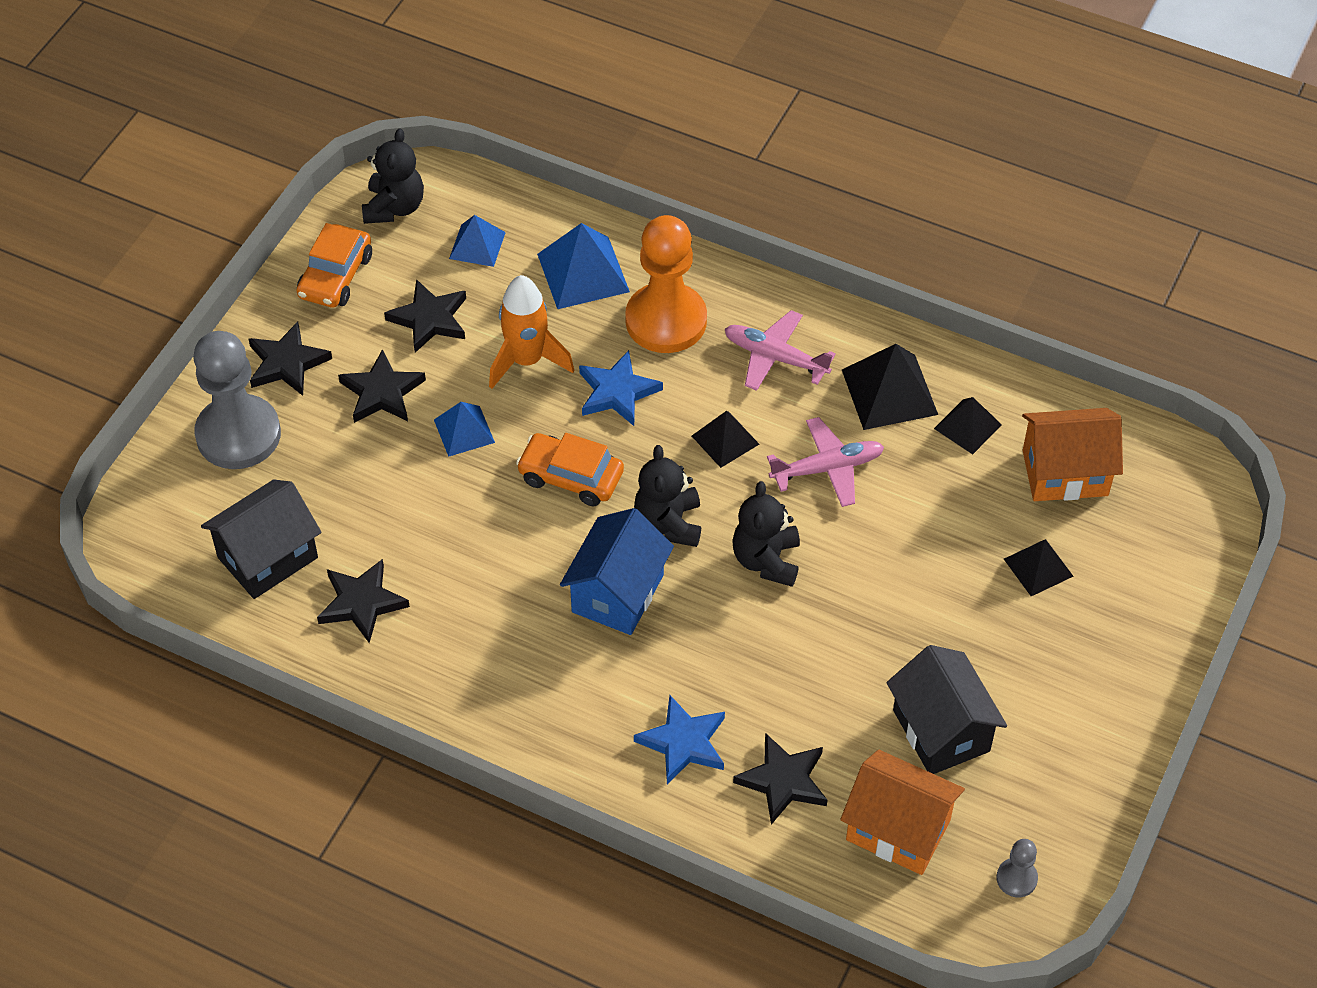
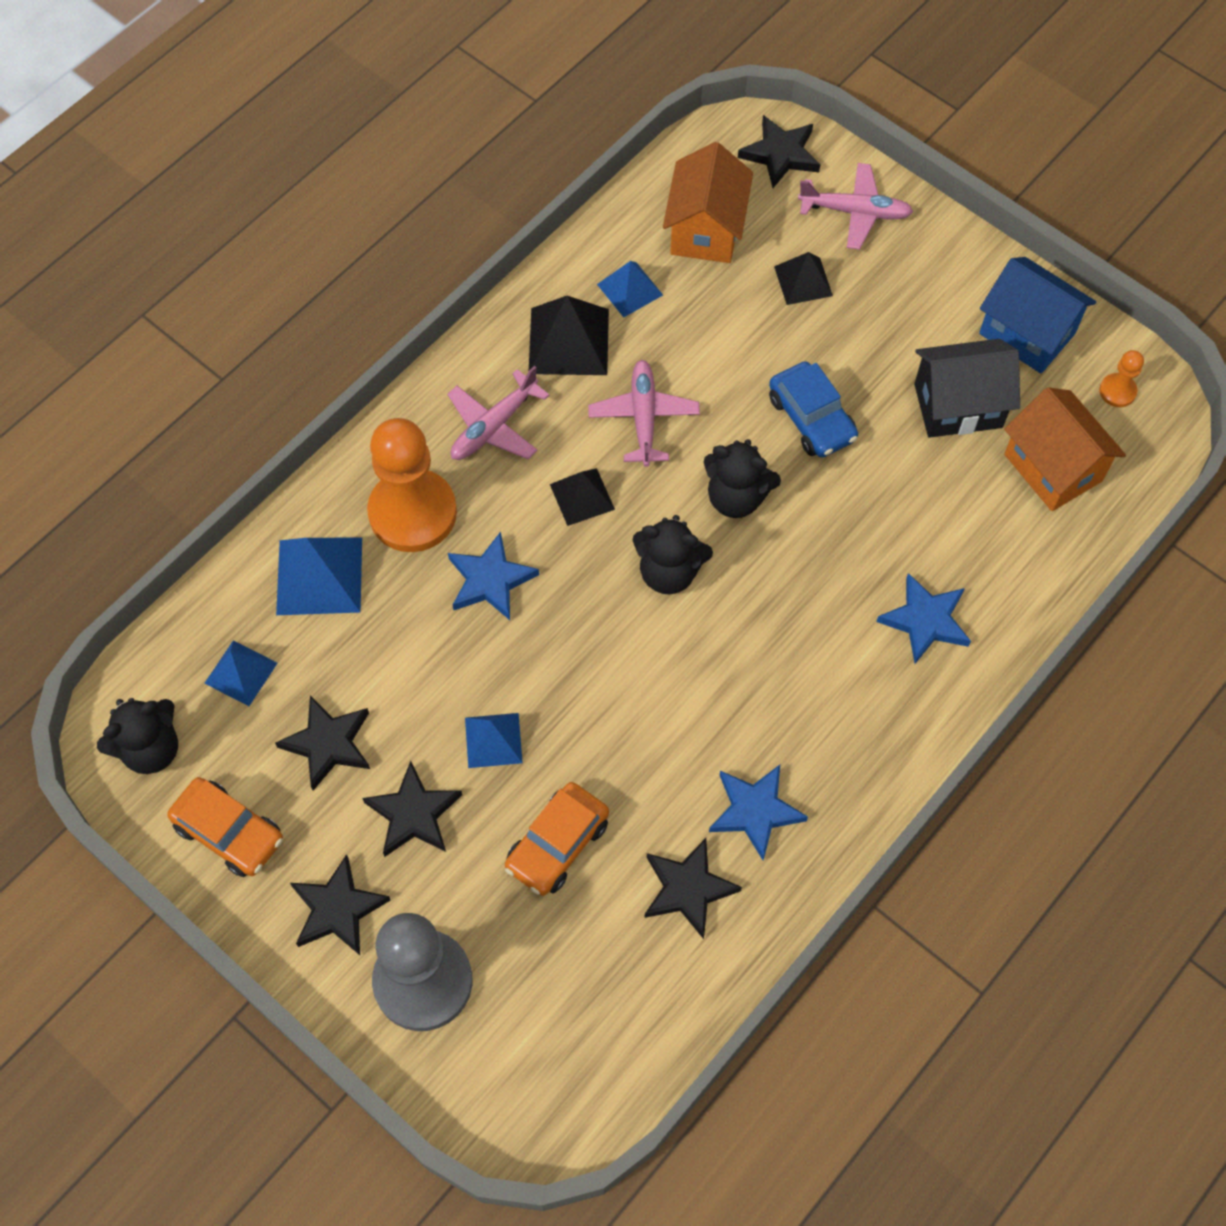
camera: 75 degrees left, 10 degrees up
black house [201,479,322,599] -> none
black teddy bear [362,128,424,224] -> black teddy bear turned 120 degrees clockwise [97,698,178,774]
orange rocket [489,275,574,389] -> none
orange car [516,433,624,506] -> orange car moved to [505,782,609,896]
blue house [560,508,674,635] -> blue house moved to [979,257,1096,374]
black star [733,733,827,825] -> black star moved to [738,115,820,188]
orange house [840,750,965,875] -> orange house turned 75 degrees counterclockwise [1004,387,1126,511]
black pyramid [934,397,1002,454] -> blue pyramid [597,261,663,317]
grey pawn [996,839,1038,897] -> orange pawn [1099,350,1144,407]
none -> blue star [709,765,808,860]
none -> blue car [769,361,858,458]
none -> pink plane [798,163,913,250]

